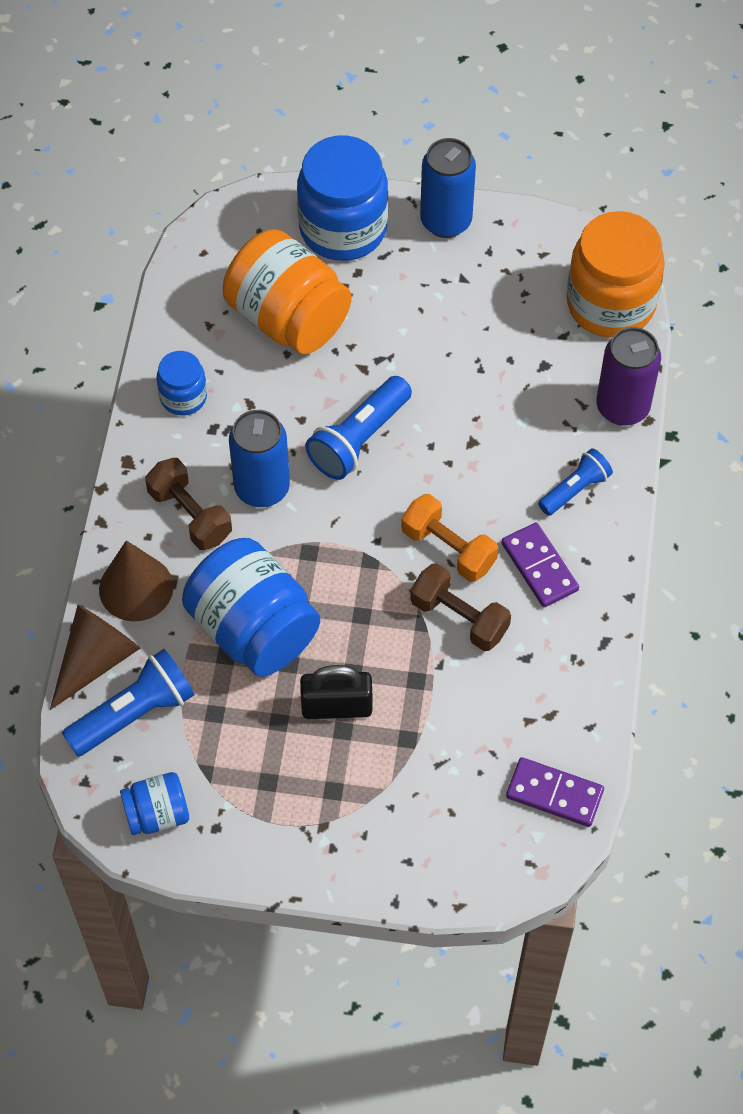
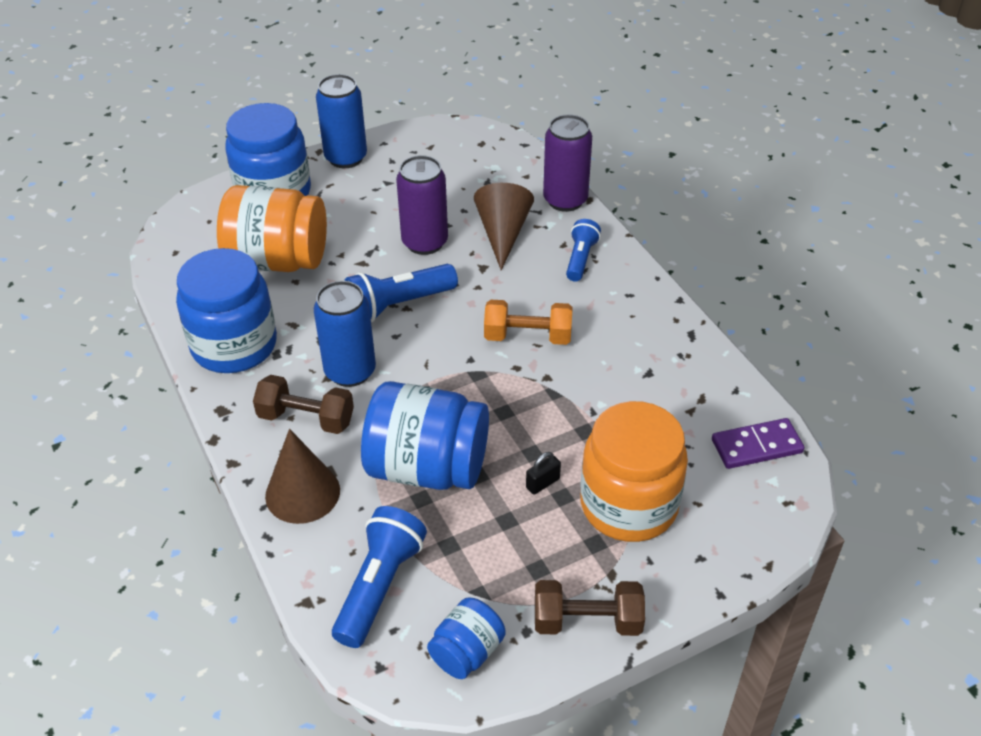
camera: 35 degrees left, 15 degrees down
brown cone [50,605,140,710] -> brown cone moved to [474,183,534,270]
blue jar [156,351,207,416] -> blue jar [176,248,277,373], size x1.94
black padlock [300,665,372,719] -> black padlock [526,452,561,495], size x0.52
blue flashlight [305,376,412,480] -> blue flashlight turned 60 degrees clockwise [344,264,458,322]
brown dumbbell [410,563,511,651] -> brown dumbbell moved to [535,580,645,636]
purple domino [501,522,579,607] -> none
orange jar [566,211,665,338] -> orange jar moved to [580,401,688,542]
none -> purple can [396,155,448,255]

